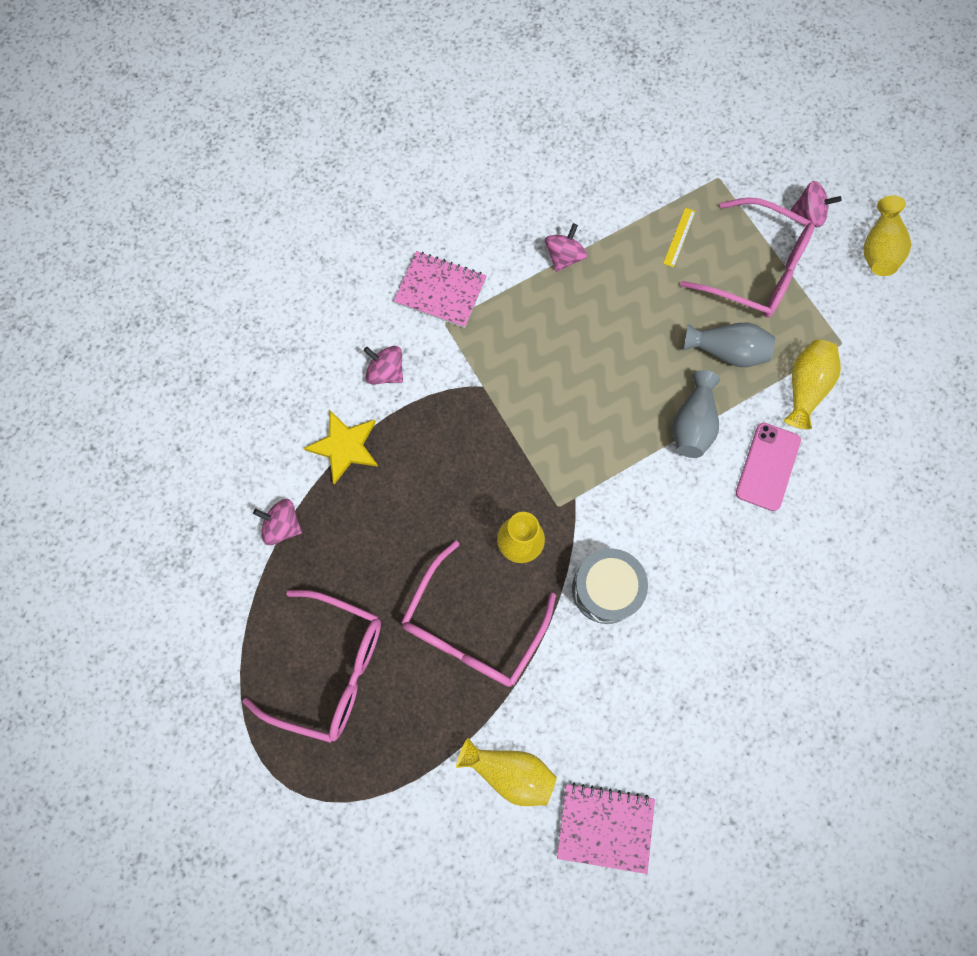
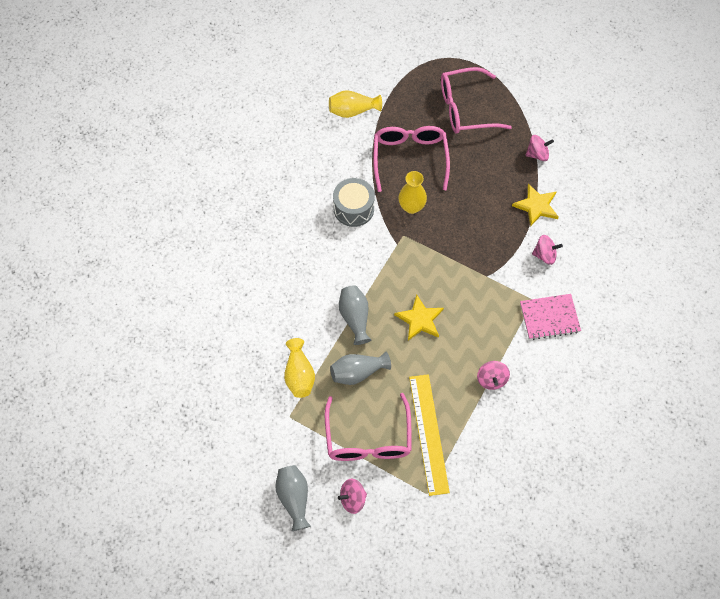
camera: 150 degrees right, 10 degrees down
pink notebook [557,783,655,874] -> none
yellow ruler [663,208,696,267] -> yellow ruler [409,374,450,496], size x2.46
pink glasses [680,197,815,318] -> pink glasses turned 90 degrees counterclockwise [325,393,412,461]
pink phone [736,423,801,511] -> none
yellow vase [864,195,911,276] -> grey vase [275,465,311,531]
none -> yellow star [394,295,444,341]

